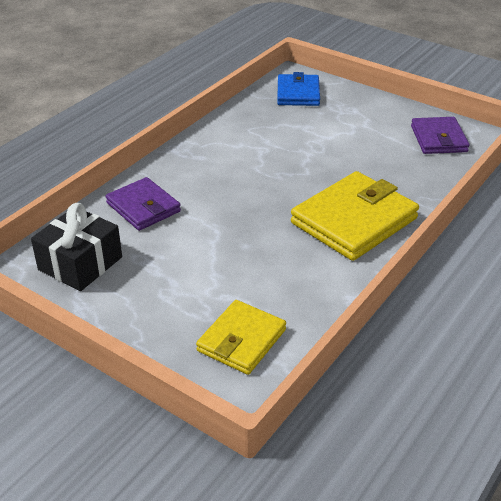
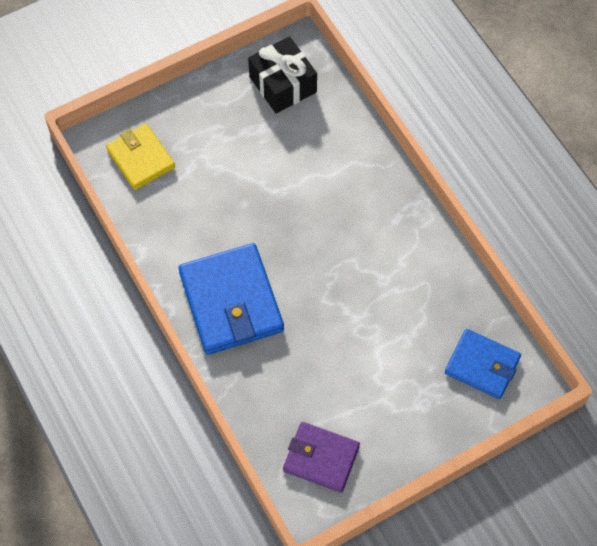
camera: 115 degrees right, 25 degrees up
purple wallet [106,177,181,231] -> none
yellow wallet [291,171,419,261] -> blue wallet [178,243,284,355]

